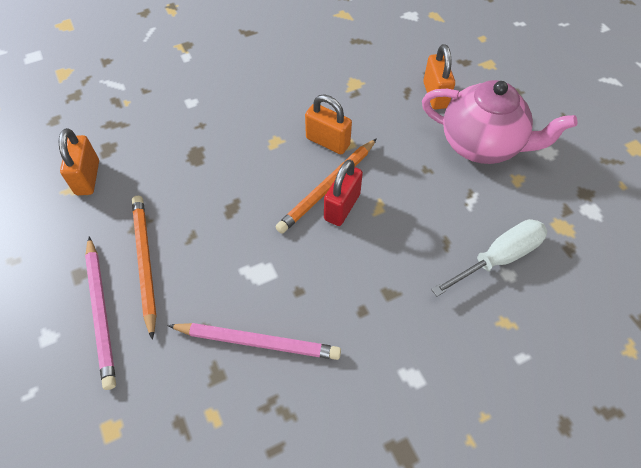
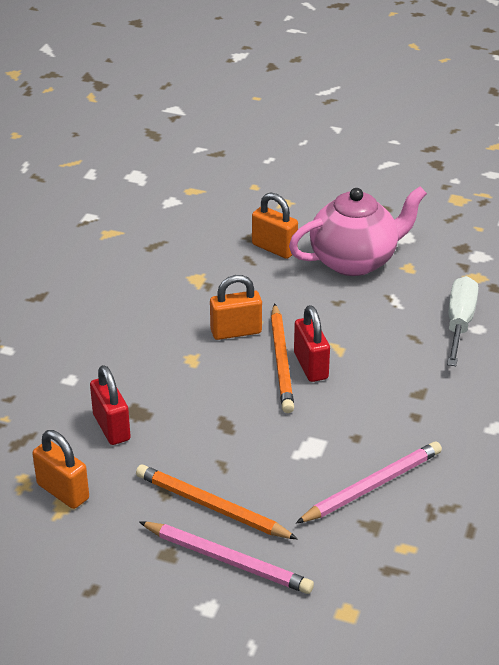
camera: 45 degrees left, 20 degrees down
none -> red padlock [90,365,131,445]

